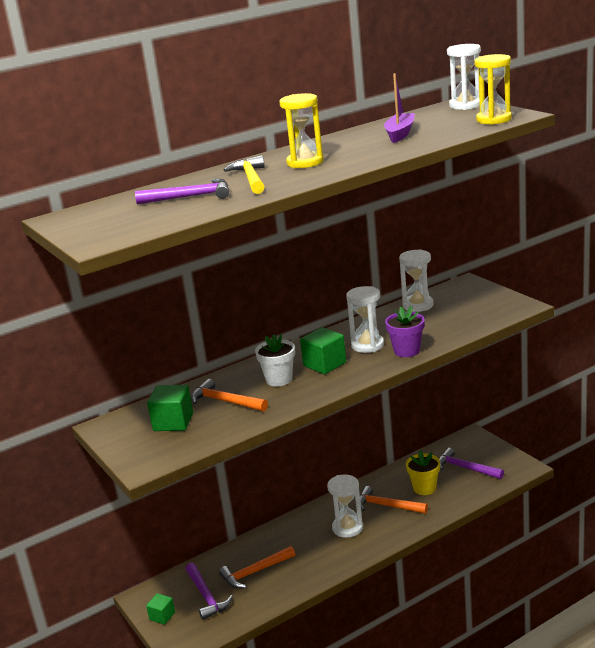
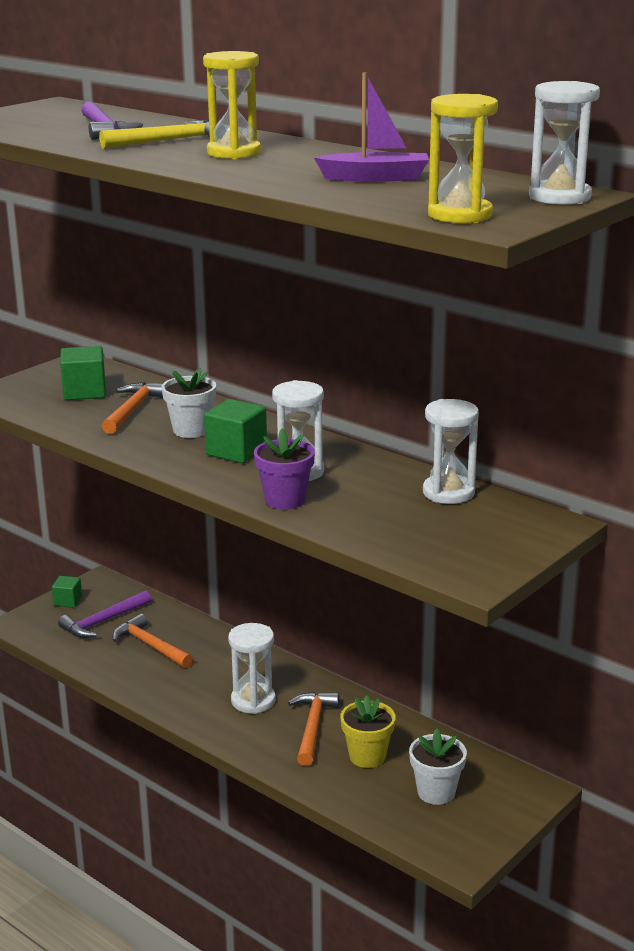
camera: 70 degrees right, 0 degrees up
purple hammer [439,448,504,479] -> white flower pot [409,729,467,805]

